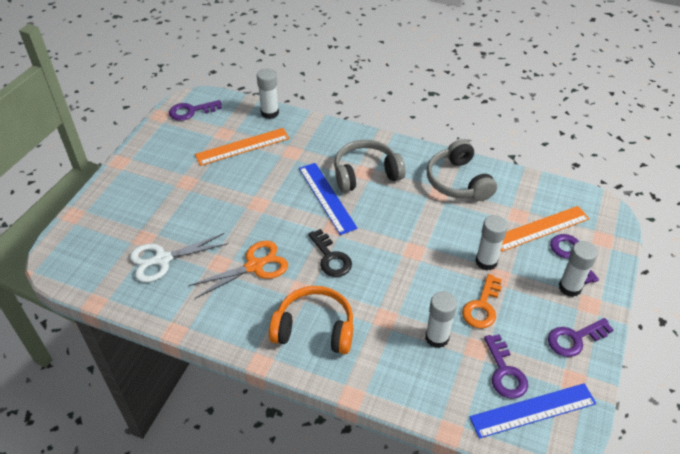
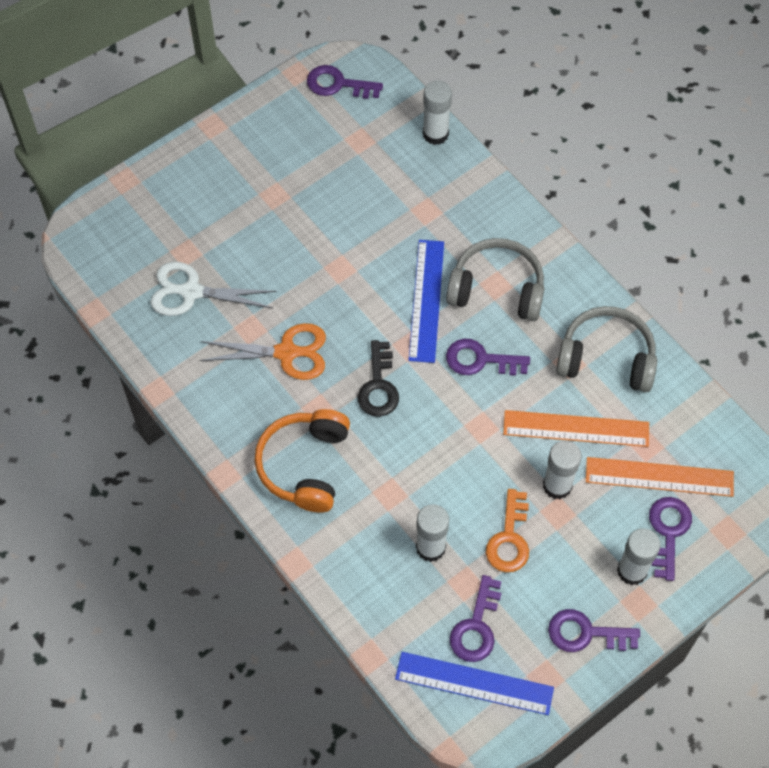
camera: 30 degrees right, 15 degrees up
orange ruler [195,128,290,166] -> orange ruler moved to [503,410,649,447]
orange headphones [269,286,353,354] -> orange headphones turned 120 degrees counterclockwise [255,409,350,512]
grey headphones [427,139,497,201] -> grey headphones turned 90 degrees clockwise [556,306,657,392]
orange key [462,274,502,329] -> orange key turned 45 degrees counterclockwise [486,489,529,572]
none -> purple key [446,339,530,376]

